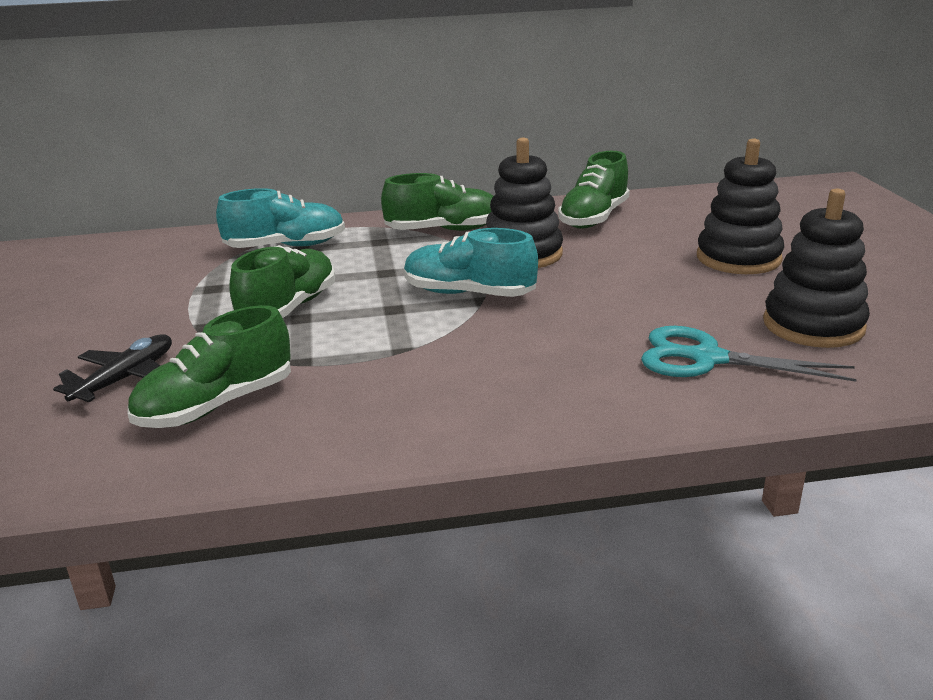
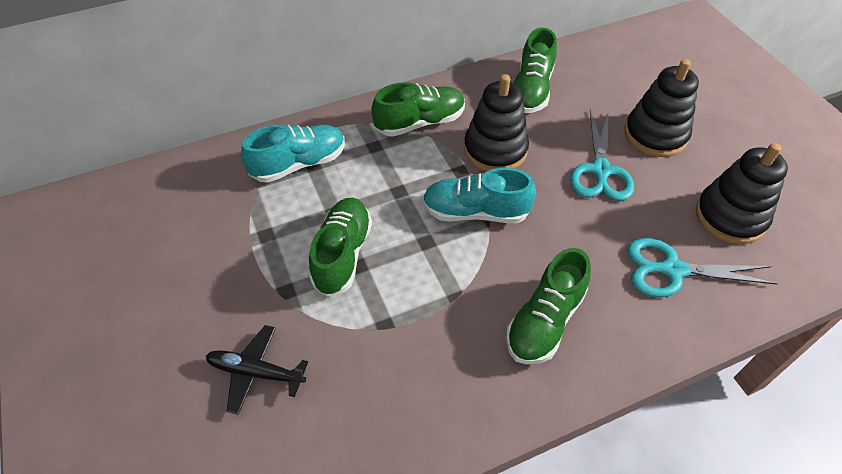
camera: 15 degrees left, 25 degrees up
black plane [53,334,172,402] -> black plane turned 90 degrees counterclockwise [206,325,308,415]
green shoe [128,305,291,428] -> green shoe moved to [506,248,591,364]
none -> turquoise scissors [570,110,634,201]

